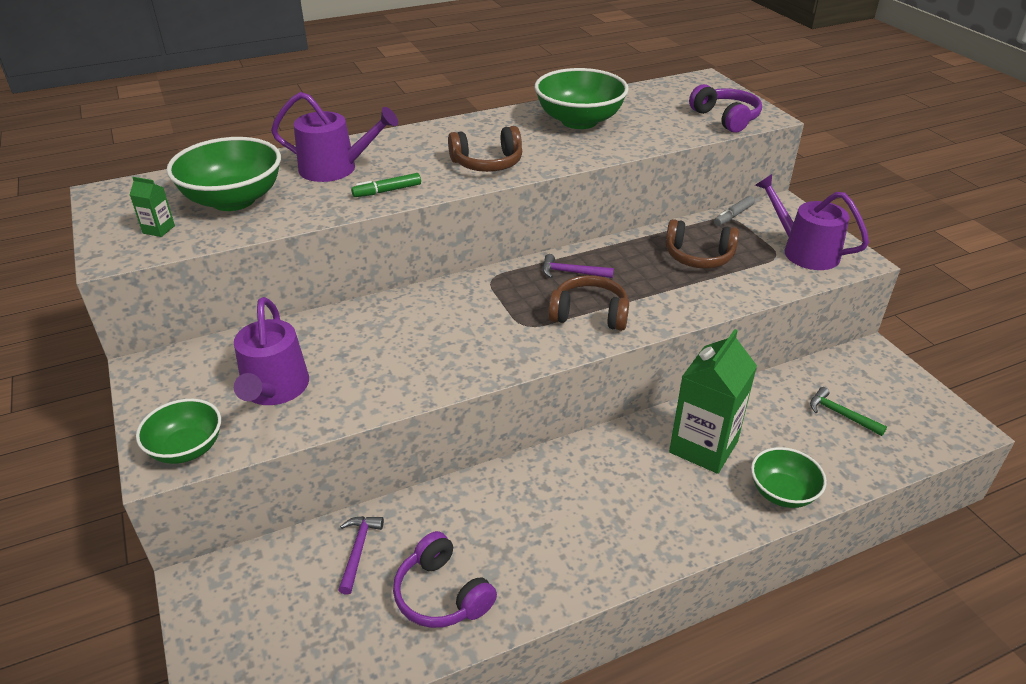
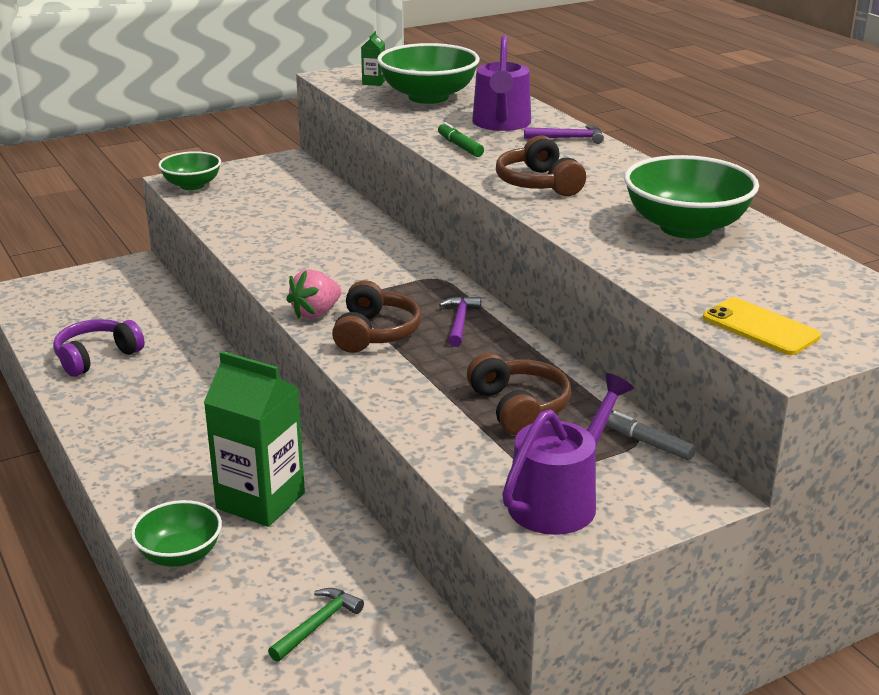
camera: 85 degrees right, 10 degrees down
purple watering can [234,297,309,405] -> none
purple hammer [339,516,384,595] -> purple hammer moved to [524,125,604,144]
brown headphones [665,219,739,269] -> brown headphones turned 150 degrees clockwise [467,353,571,435]
purple headphones [689,84,762,133] -> yellow phone [703,298,821,355]
none -> pink strawberry [286,269,341,319]

